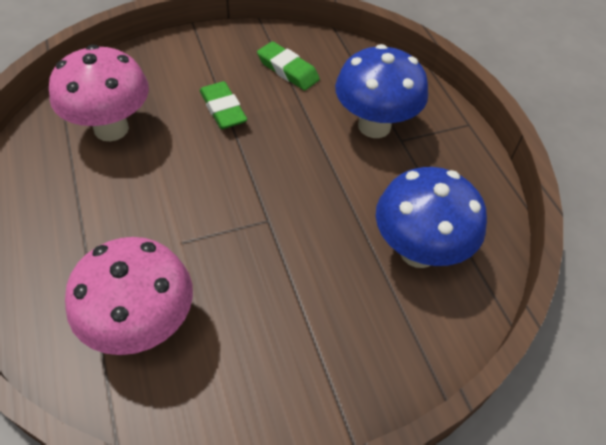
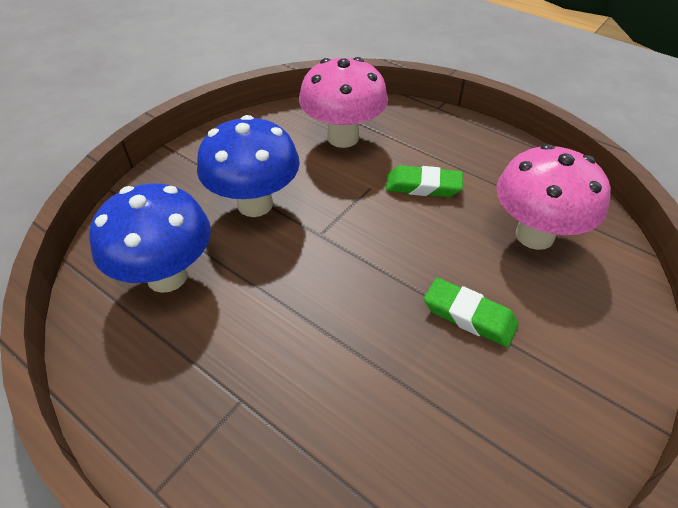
camera: 150 degrees right, 5 degrees down
green eraser [257,41,320,91] -> green eraser moved to [386,165,463,197]
blue mushroom [335,44,428,138] -> blue mushroom moved to [197,115,300,217]

